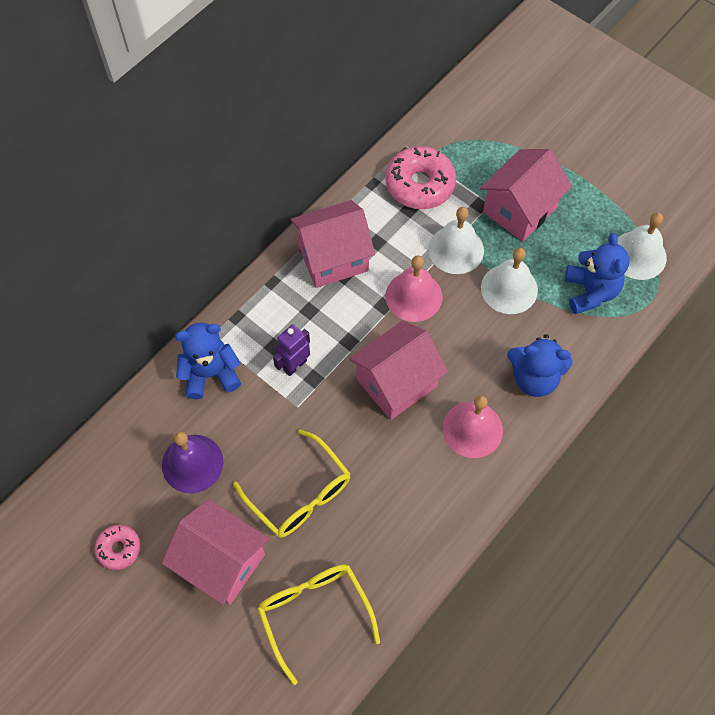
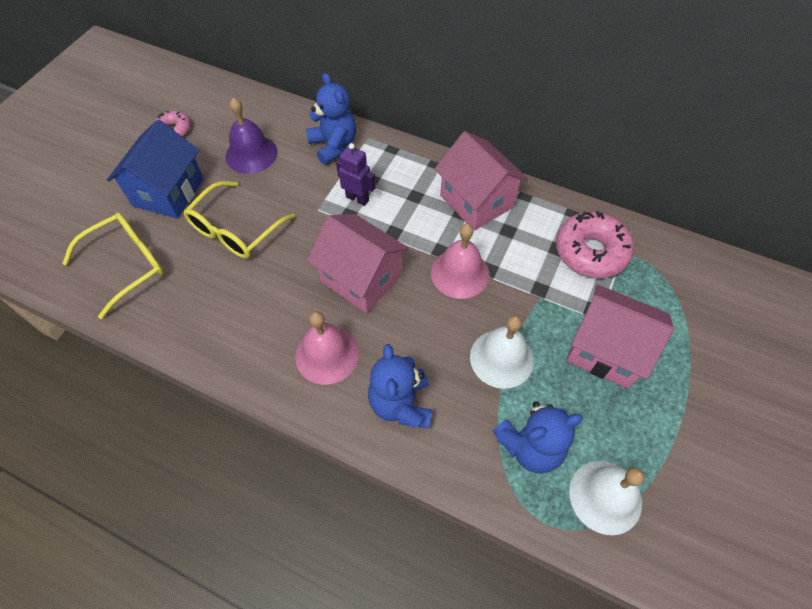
camera: 75 degrees right, 5 degrees down
pink house [162,499,269,605] -> blue house [107,120,204,219]
white bell [428,207,484,274] -> none

